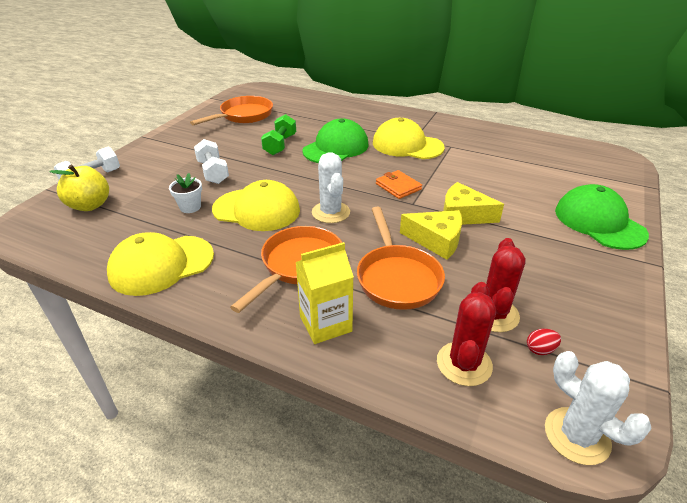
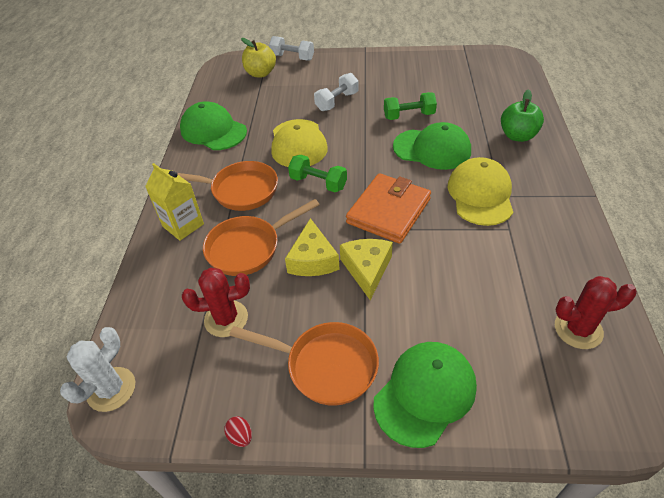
camera: 70 degrees right, 10 degrees up
yellow cap [107,232,214,296] -> green cap [180,101,247,150]
white flower pot [169,173,202,213] -> none
orange pan [190,96,273,125] -> orange pan moved to [229,322,379,406]
white cactus [312,152,350,223] -> green dumbbell [288,155,347,192]
orange wallet [376,170,422,199] -> orange wallet [346,173,431,244], size x1.87
red cactus [437,282,496,386] -> red cactus moved to [555,276,637,349]
red egg [527,329,561,355] -> red egg moved to [224,416,252,447]
none -> green apple [501,89,544,142]

